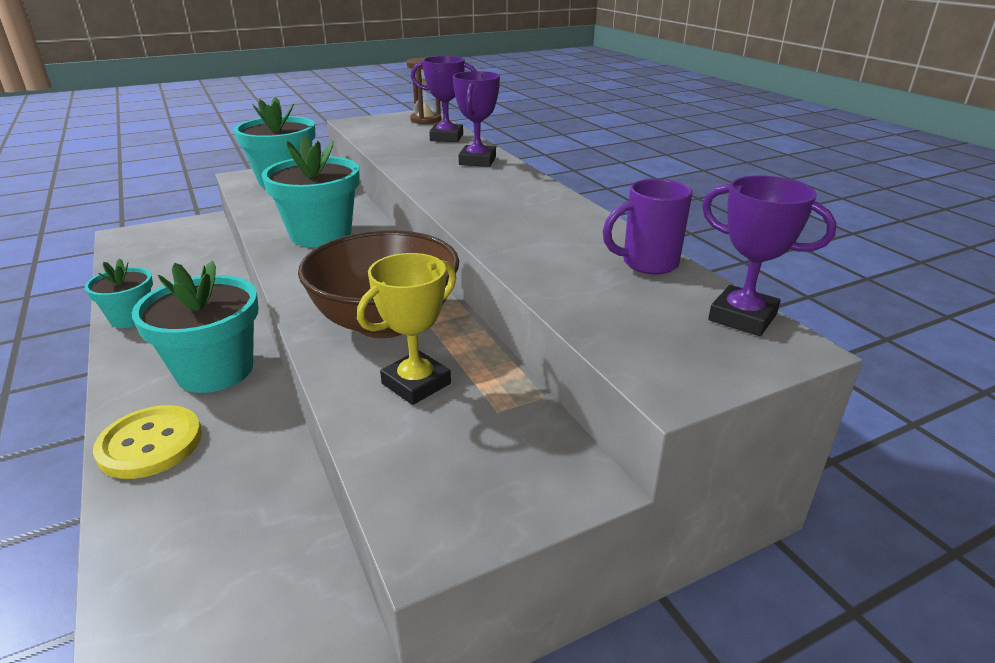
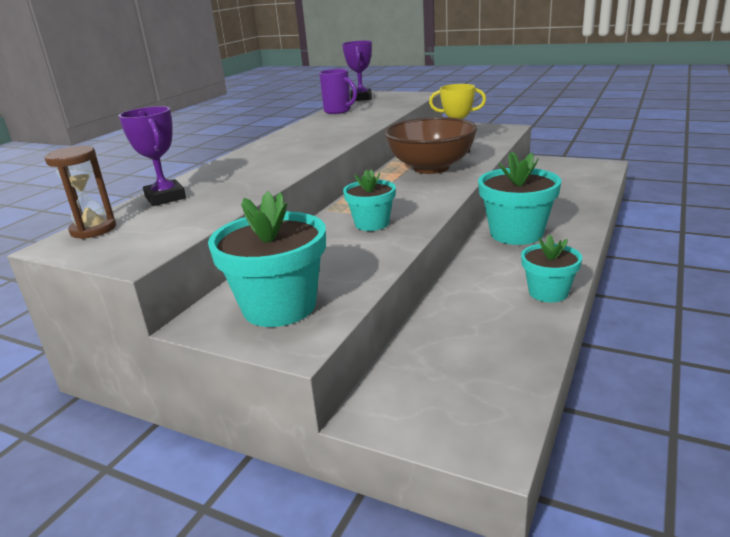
camera: 125 degrees left, 5 degrees down
yellow button [93,405,202,479] -> none
turquoise flower pot [262,136,360,247] -> turquoise flower pot [343,169,396,231], size x0.60
purple trophy [453,71,500,167] -> none

